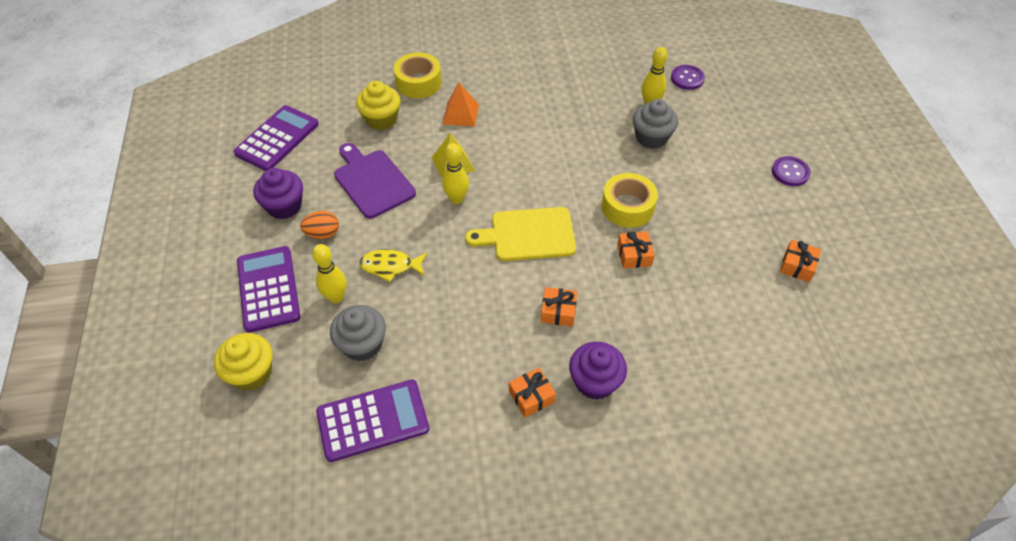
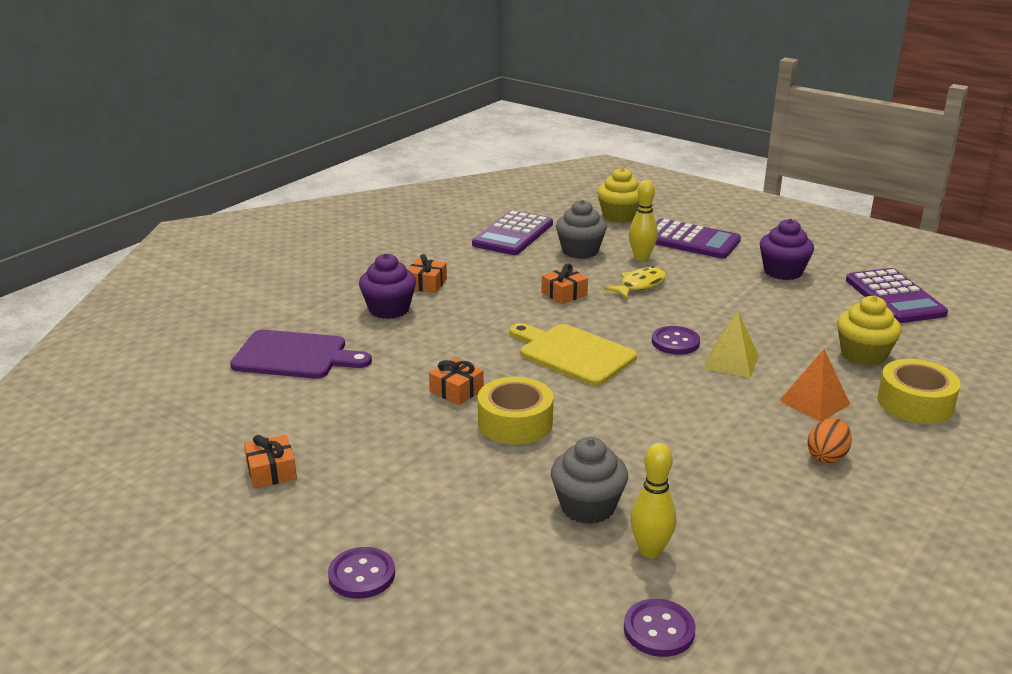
camera: 135 degrees right, 25 degrees down
orange egg [300,211,339,239] -> orange egg moved to [807,418,852,464]
purple cutting board [334,143,416,219] -> purple cutting board moved to [230,330,372,379]
yellow bowling pin [442,143,469,204] -> purple button [652,326,700,355]
yellow cutting board [465,207,576,261] -> yellow cutting board turned 90 degrees counterclockwise [509,323,637,386]
orange gift [541,287,577,327] -> orange gift moved to [542,264,588,304]

